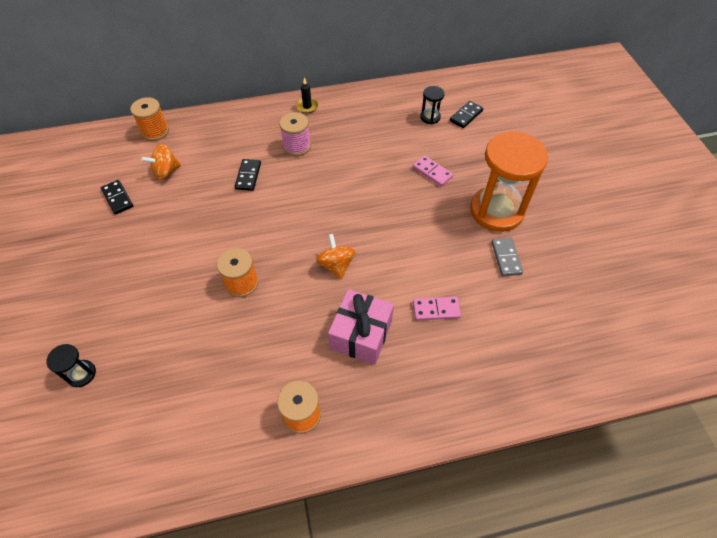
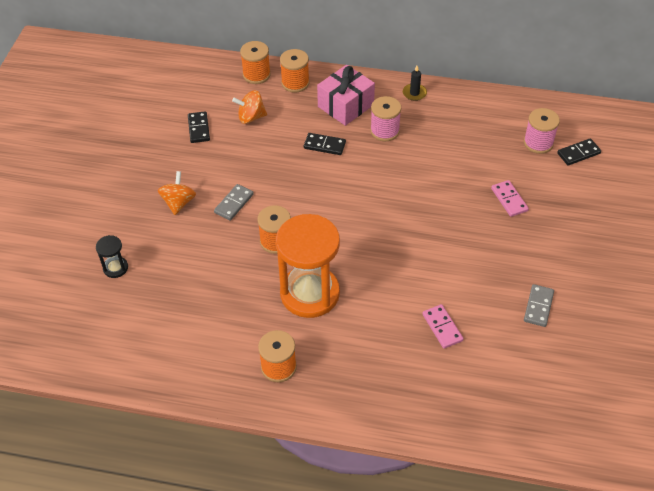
camera: 25 degrees right, 5 degrees down
black domino [235,159,261,191] -> black domino turned 75 degrees clockwise [304,133,346,155]
orange spinning top [316,234,355,279] -> orange spinning top moved to [158,171,196,215]
pink gift [328,289,394,365] -> pink gift moved to [317,65,375,126]
pink domino [413,297,461,320] -> pink domino turned 45 degrees clockwise [422,304,464,349]
black hourglass [420,86,445,124] -> pink spool [524,108,560,154]
orange hourglass [470,131,548,232] -> orange hourglass moved to [276,214,340,318]
none -> grey domino [214,184,254,221]
none -> orange spool [280,49,310,93]

